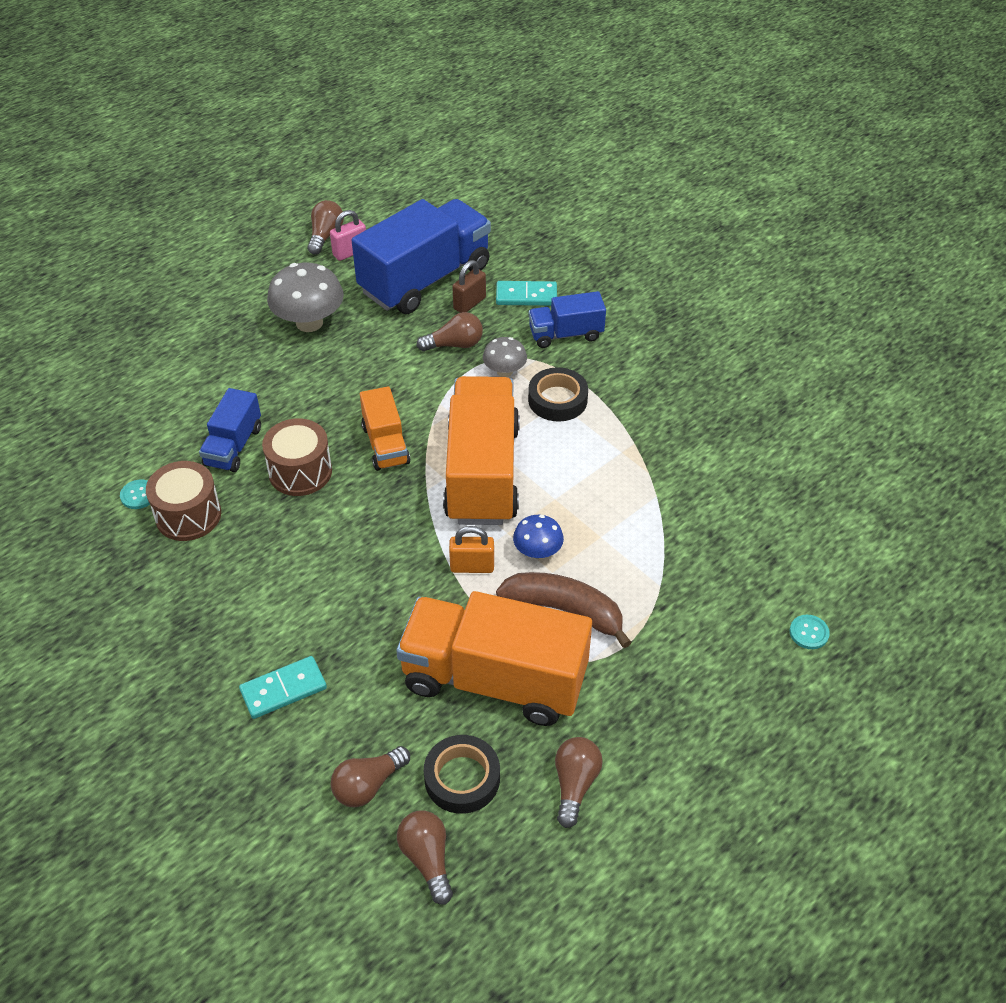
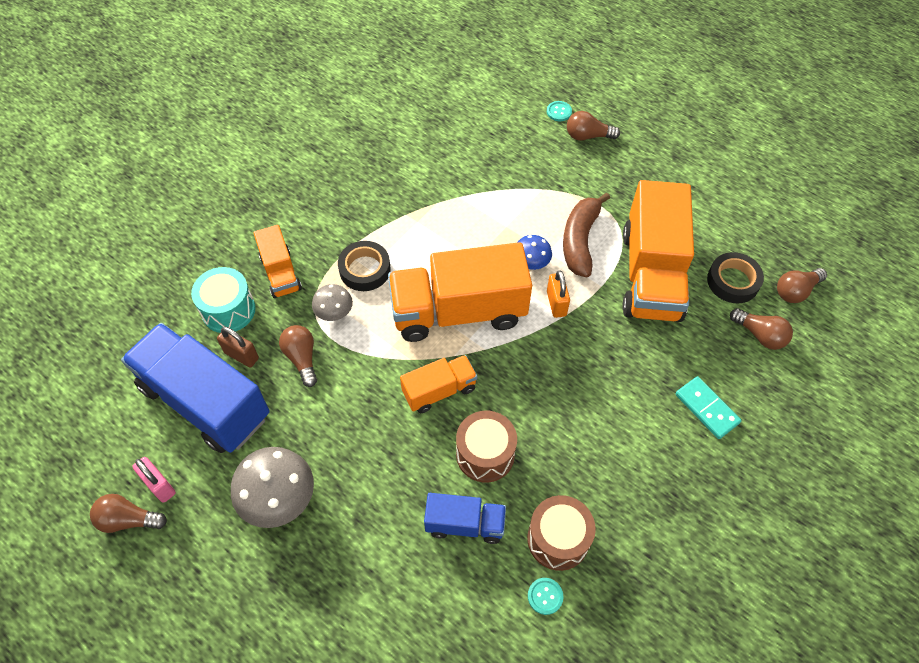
camera: 100 degrees left, 10 degrees up
turquoise domino [496,281,557,306] -> turquoise drum [191,267,256,333]
blue truck [529,291,606,348] -> orange truck [254,225,302,298]
brown light bulb [555,737,603,828] -> brown light bulb moved to [567,111,620,141]

